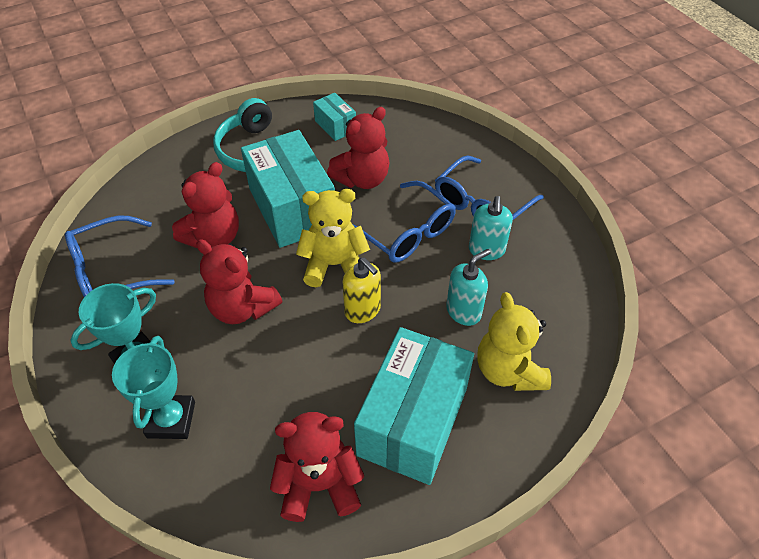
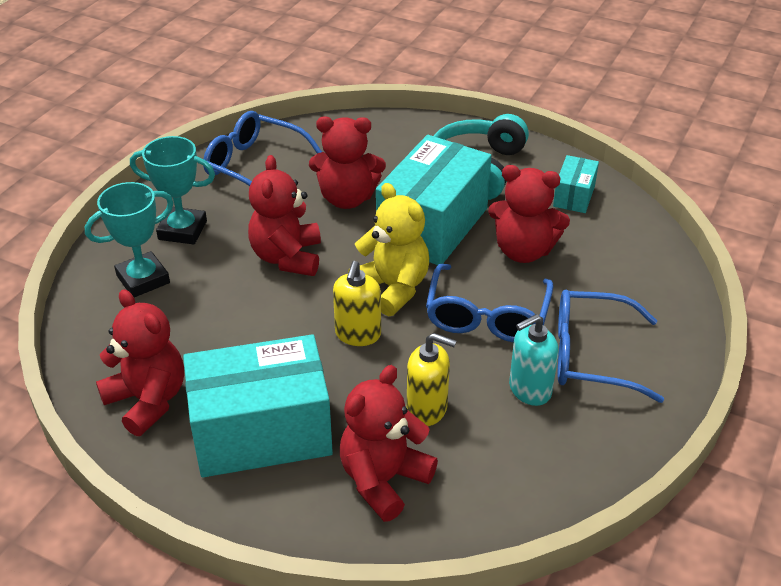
camera: 55 degrees right, 10 degrees down
turquoise soap dispenser [446,249,491,326] -> yellow soap dispenser [407,333,456,426]
yellow teddy bear [477,292,551,391] -> red teddy bear [340,365,438,522]

